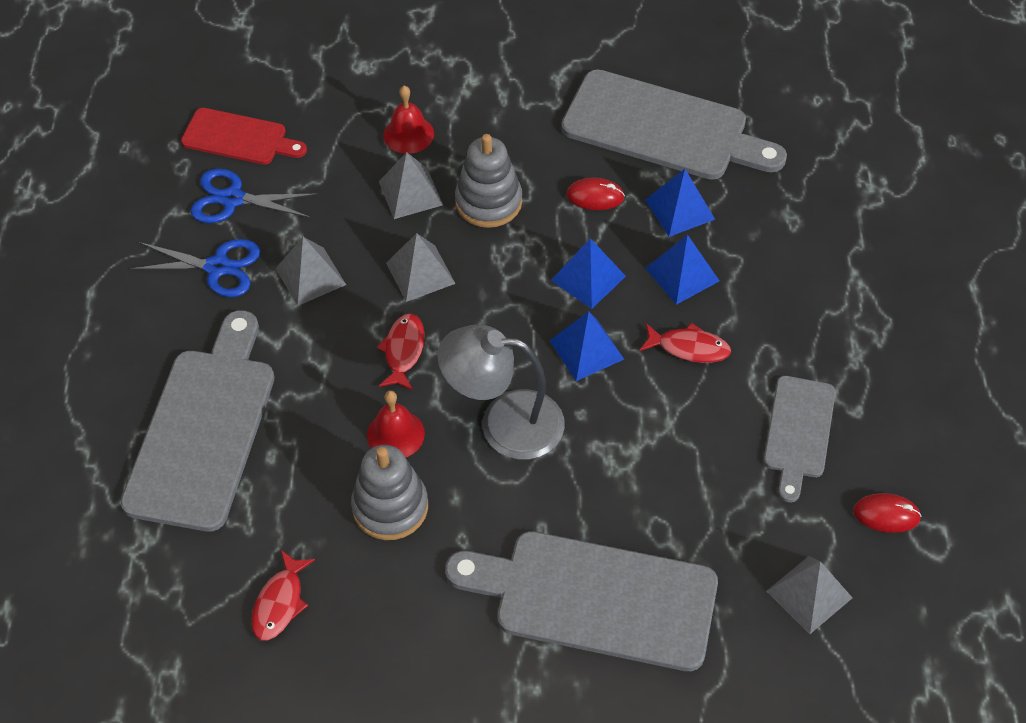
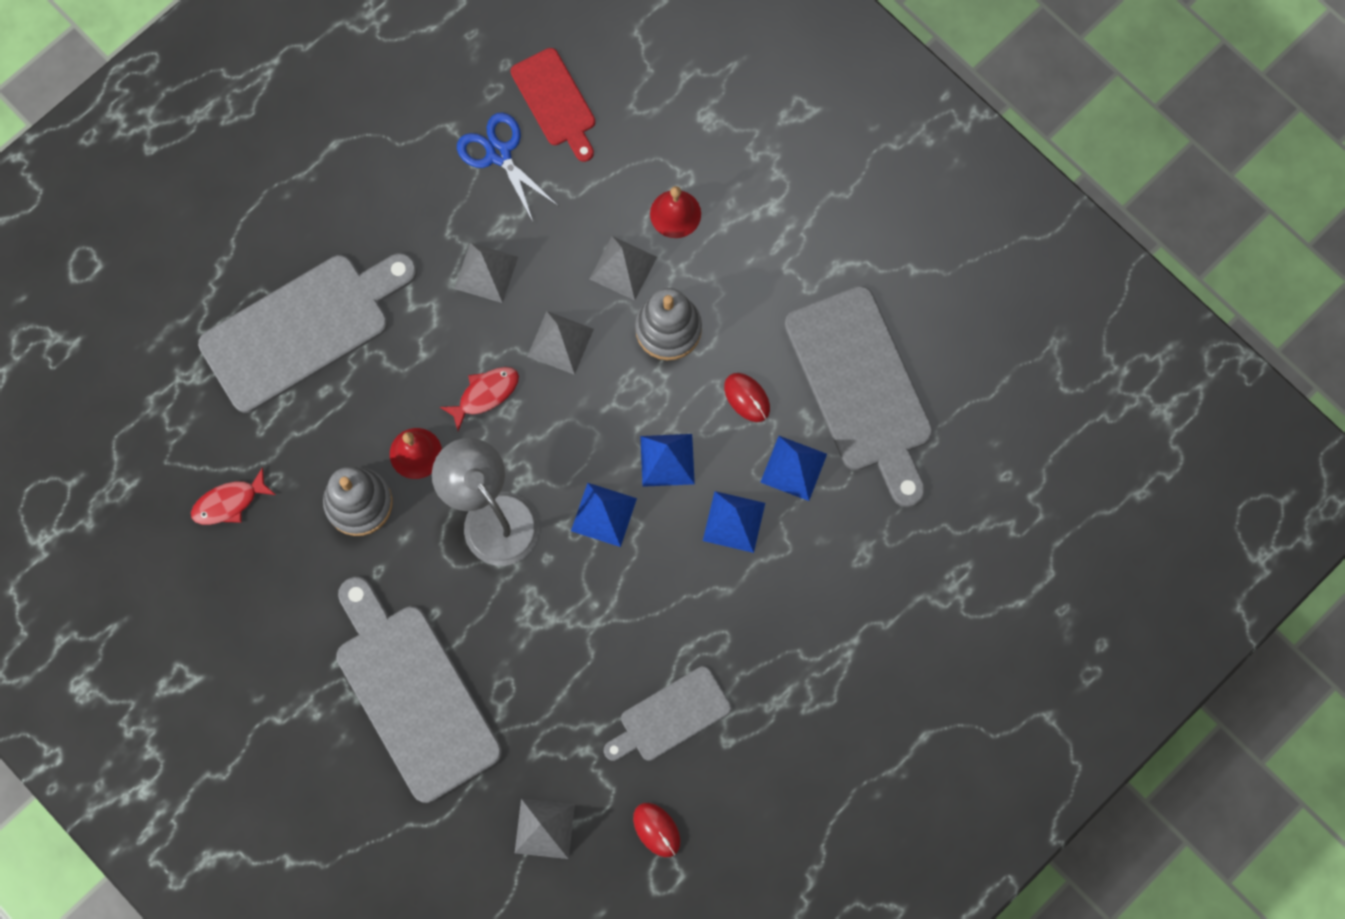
camera: 45 degrees right, 20 degrees up
blue scissors [130,239,260,297] -> none
red fish [640,323,731,363] -> none

